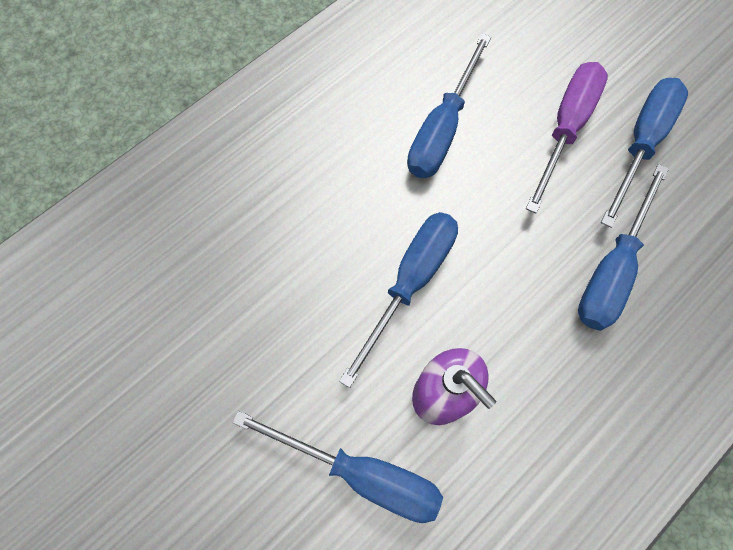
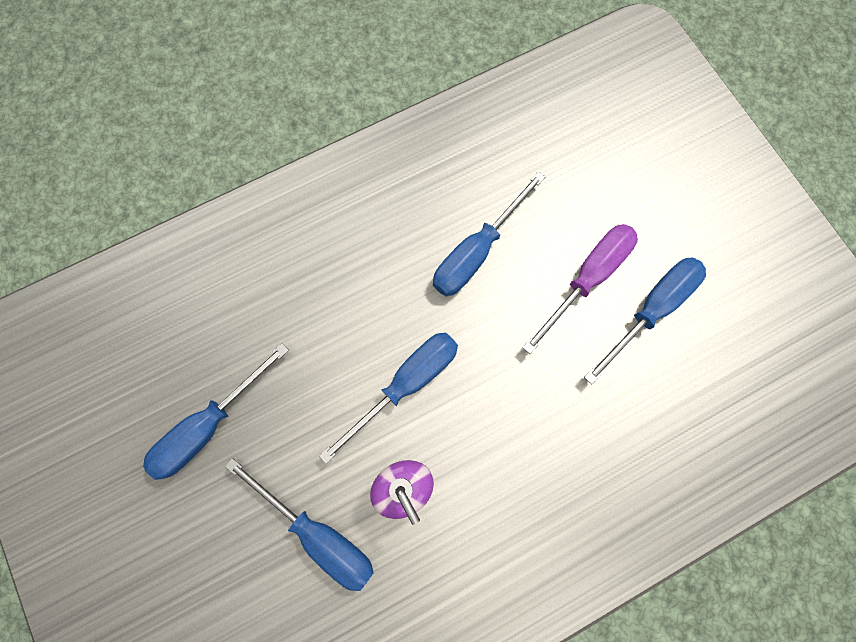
camera: 15 degrees right, 5 degrees up
blue screwdriver [578,164,669,331] -> blue screwdriver moved to [143,343,289,480]

